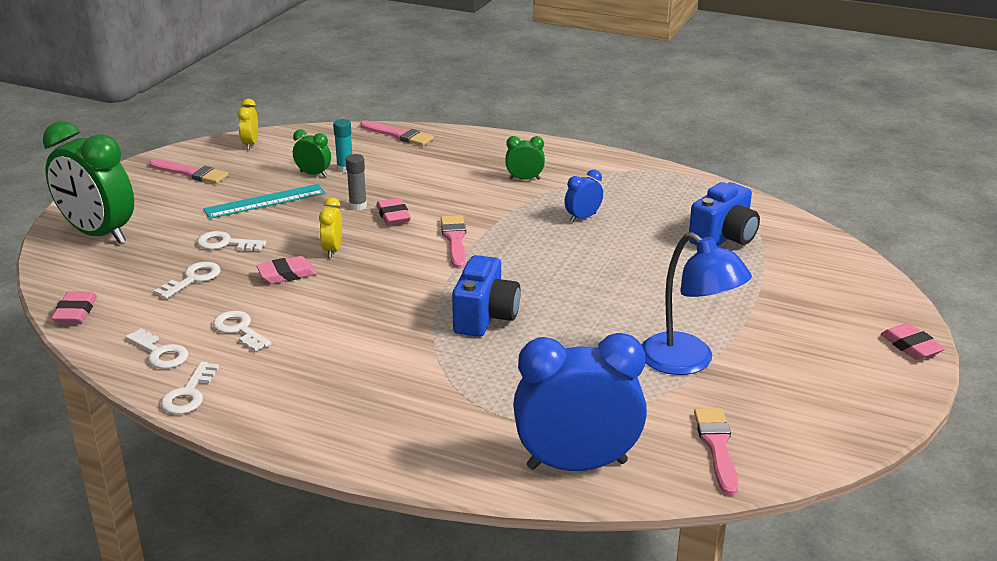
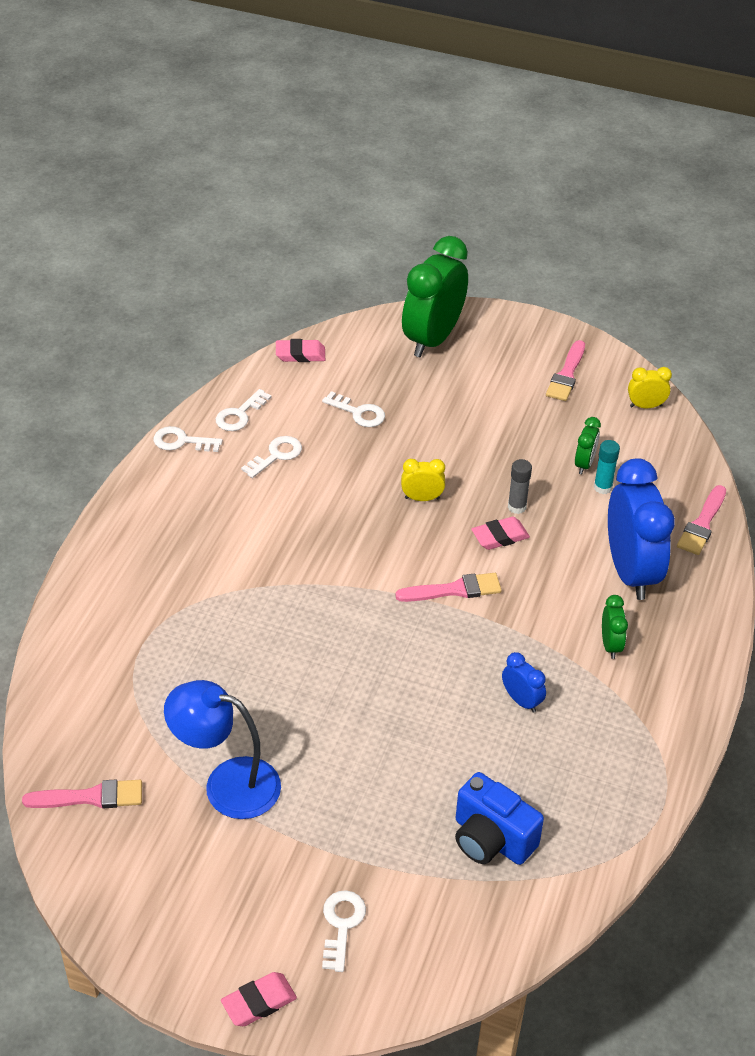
camera: 85 degrees right, 15 degrees up
white key [197,231,266,251] -> white key moved to [322,890,366,972]
turquoise ruler [204,184,325,219] -> none
pink eraser [256,256,317,284] -> none
blue camera [452,255,521,337] -> none
blue clock [513,333,647,471] -> blue clock moved to [608,459,675,600]
blue lamp [642,232,752,375] -> blue lamp turned 60 degrees clockwise [164,680,281,819]

